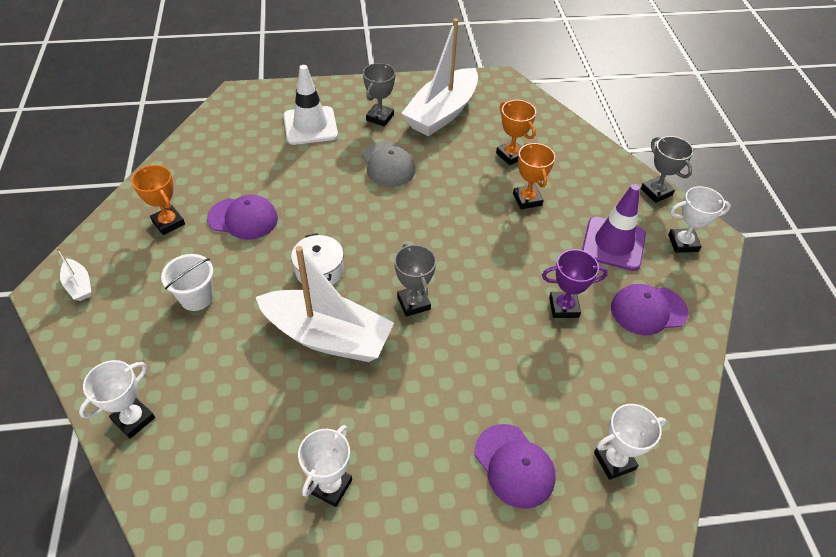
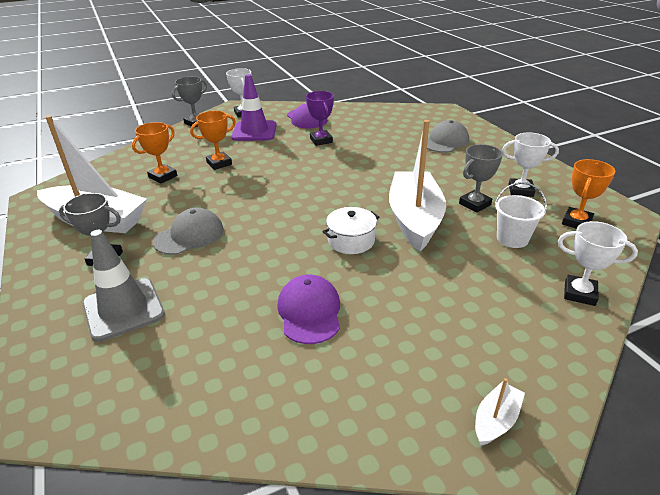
camera: 105 degrees left, 15 degrees down
orange trophy [131,165,185,235] -> orange trophy moved to [562,159,615,229]
white bucket [161,254,213,311] -> white bucket moved to [495,182,547,248]
white traffic cone [283,65,338,145] -> grey traffic cone [83,230,165,342]
grey trophy [394,244,436,317] -> grey trophy moved to [459,144,503,213]
purple cap [475,424,556,509] -> grey cap [427,120,469,153]
white trophy [594,404,666,480] -> none

